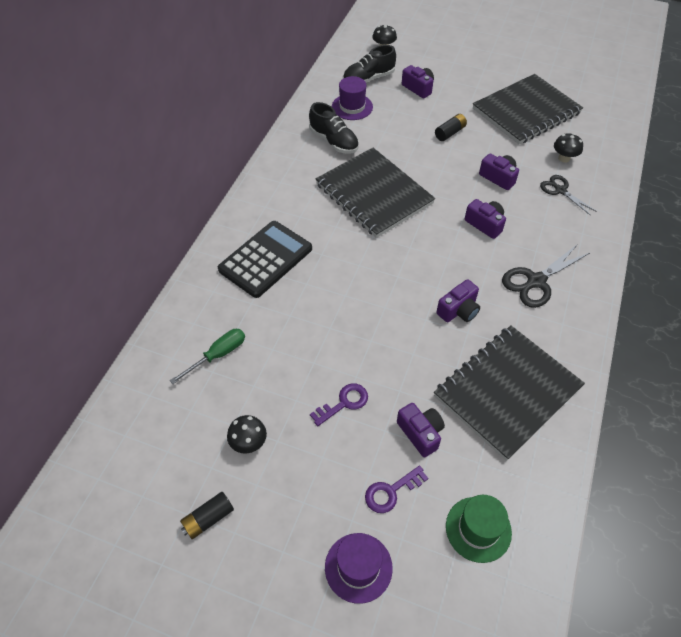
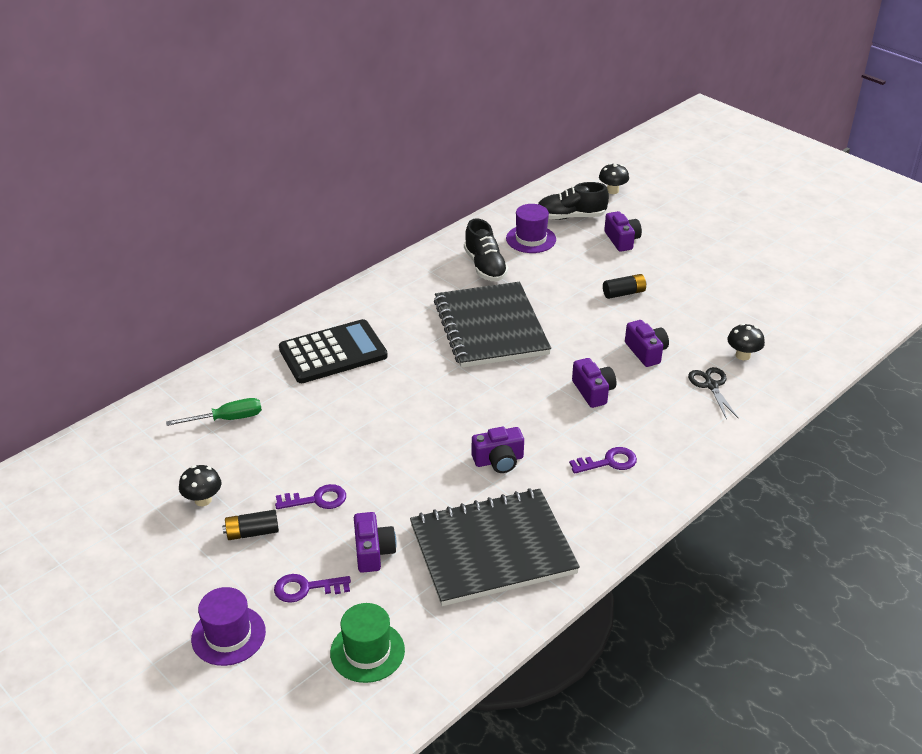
camera: 25 degrees right, 15 degrees down
black battery [180,492,234,539] -> black battery moved to [222,510,279,540]
black notebook [473,74,583,144] -> none
black scissors [502,244,591,308] -> purple key [569,447,637,474]

